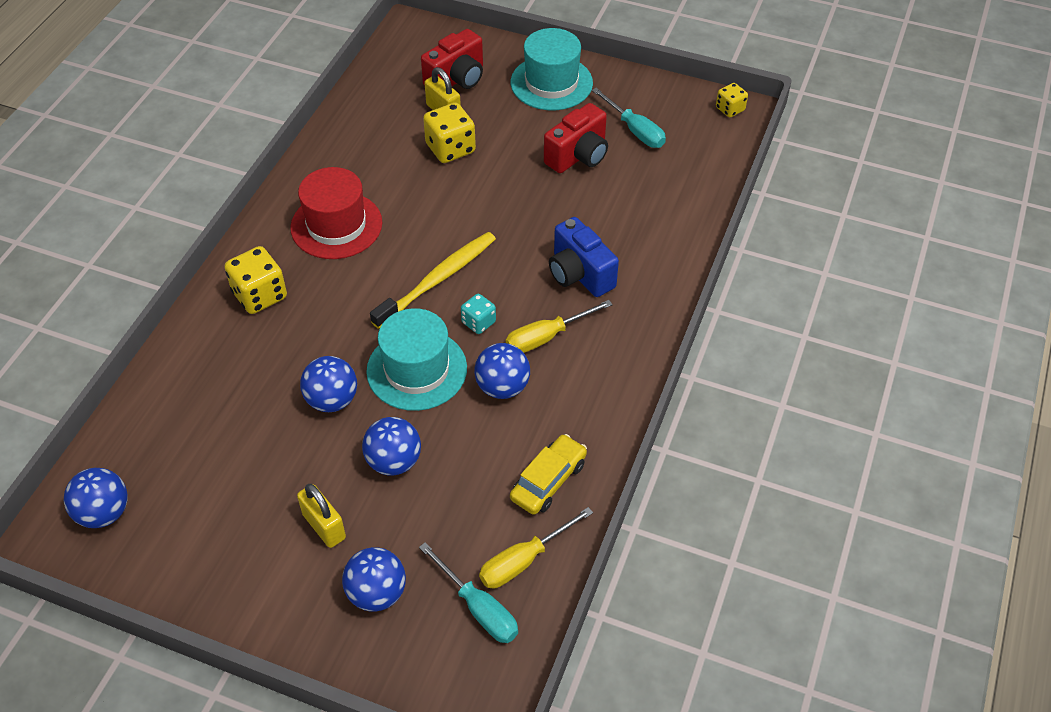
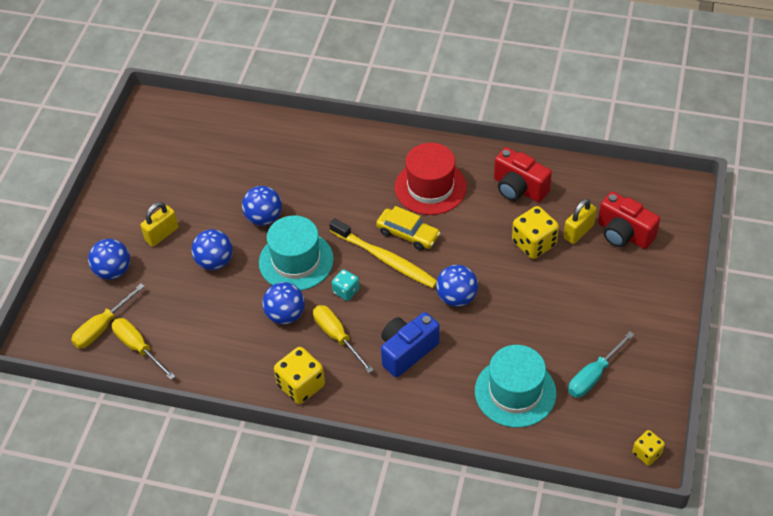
camera: 85 degrees right, 0 degrees up
blue ball [64,468,128,528] -> blue ball moved to [436,265,478,307]
yellow dice [224,246,287,314] -> yellow dice moved to [274,347,325,404]
turquoise screwdriver [419,542,518,643] -> yellow screwdriver [71,283,145,348]
yellow car [510,434,587,515] -> yellow car moved to [376,206,440,251]
turquoise hat [511,28,593,110] -> turquoise hat moved to [475,345,556,428]
red camera [544,103,608,173] -> red camera moved to [494,147,552,202]

